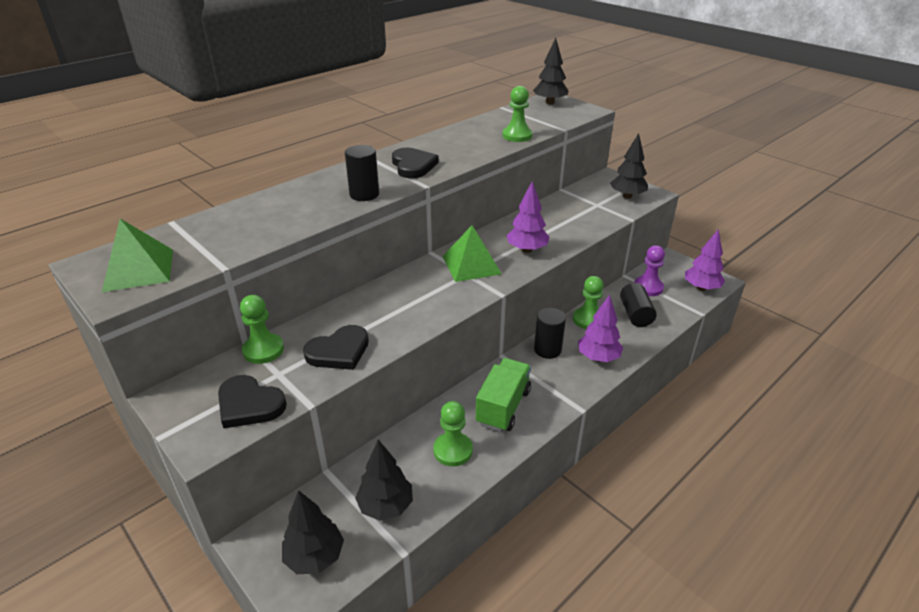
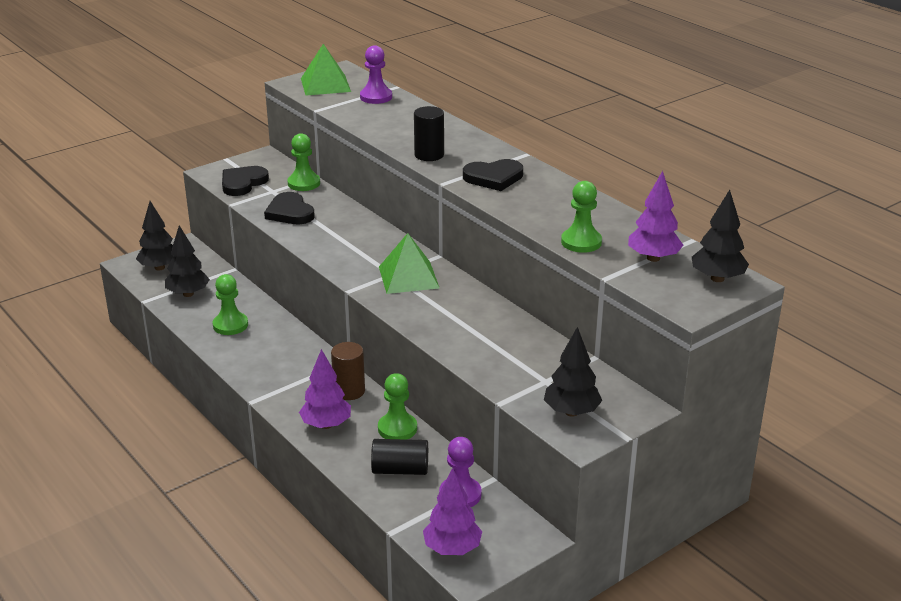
camera: 95 degrees right, 5 degrees down
green truck [476,358,531,432] -> none
purple tree [506,181,549,253] -> purple tree moved to [628,171,683,262]
black cylinder [534,308,566,359] -> brown cylinder [331,342,365,400]
none -> purple pawn [360,45,392,104]

